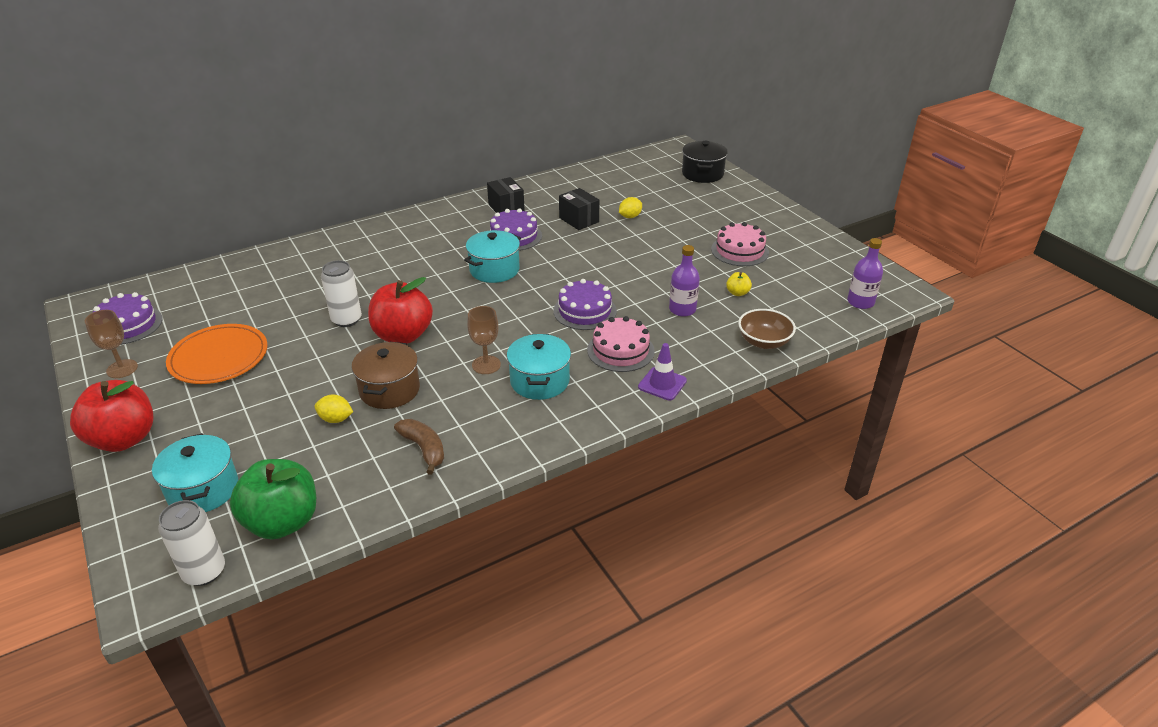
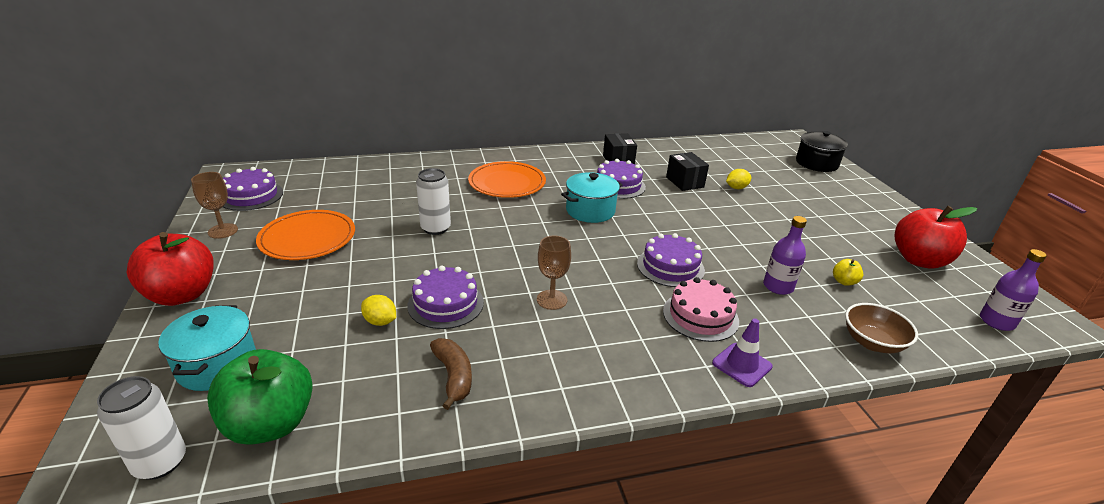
camera: 15 degrees right, 5 degrees down
brown pot [352,342,420,409] -> purple cake [407,266,484,329]
red apple [368,277,433,343] -> red apple moved to [894,206,977,269]
turquoise pot [507,334,571,400] -> none
pink cake [711,222,769,266] -> none
none -> orange plate [468,161,546,198]

